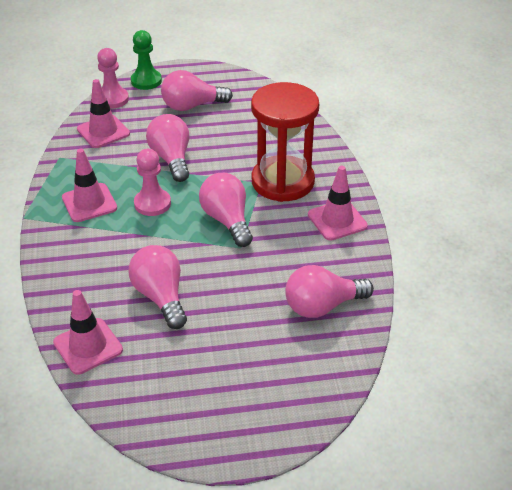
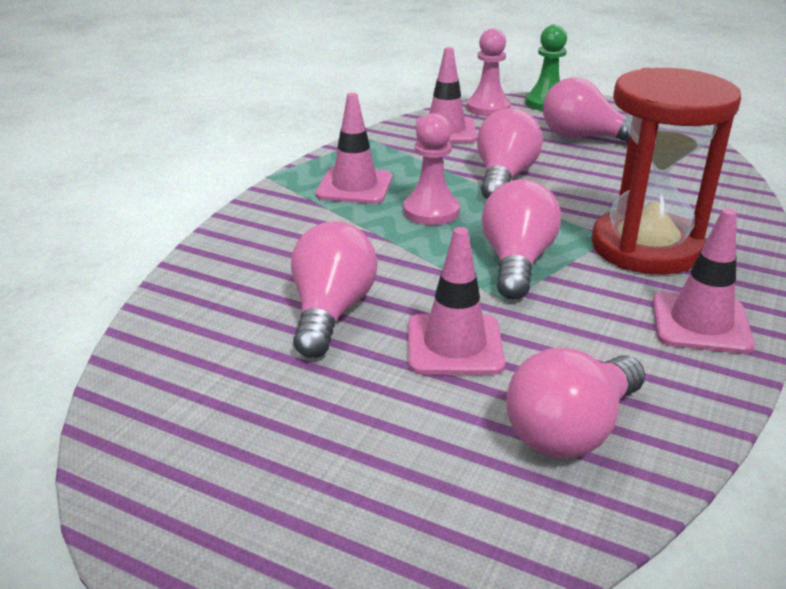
camera: 35 degrees right, 10 degrees down
pink traffic cone [53,290,123,375] -> pink traffic cone moved to [408,227,505,375]
pink light bulb [285,265,374,318] -> pink light bulb turned 60 degrees counterclockwise [506,347,645,458]

